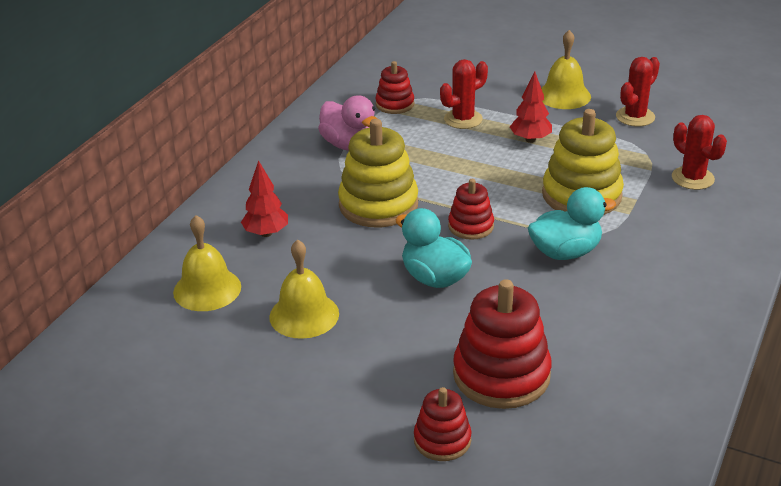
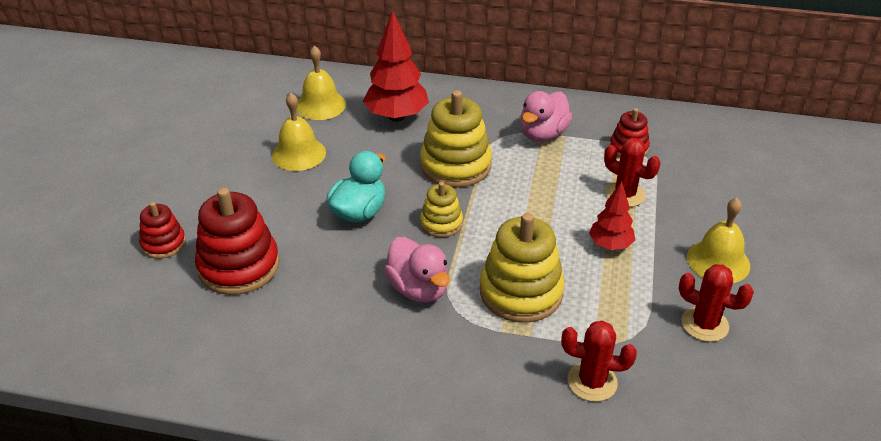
camera: 75 degrees right, 5 degrees up
red tree [241,160,288,237] -> red tree [363,10,429,122], size x1.70
red stacking toy [448,179,494,240] -> yellow stacking toy [420,182,463,238]
turquoise duck [528,187,616,260] -> pink duck [384,237,450,302]
red cactus [672,115,727,190] -> red cactus turned 60 degrees clockwise [561,320,637,402]

